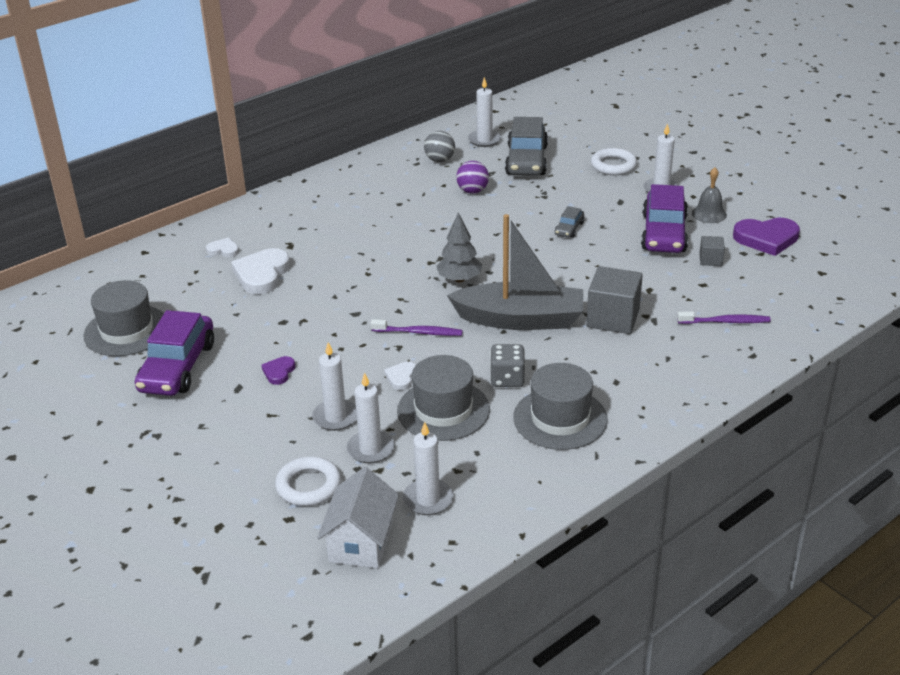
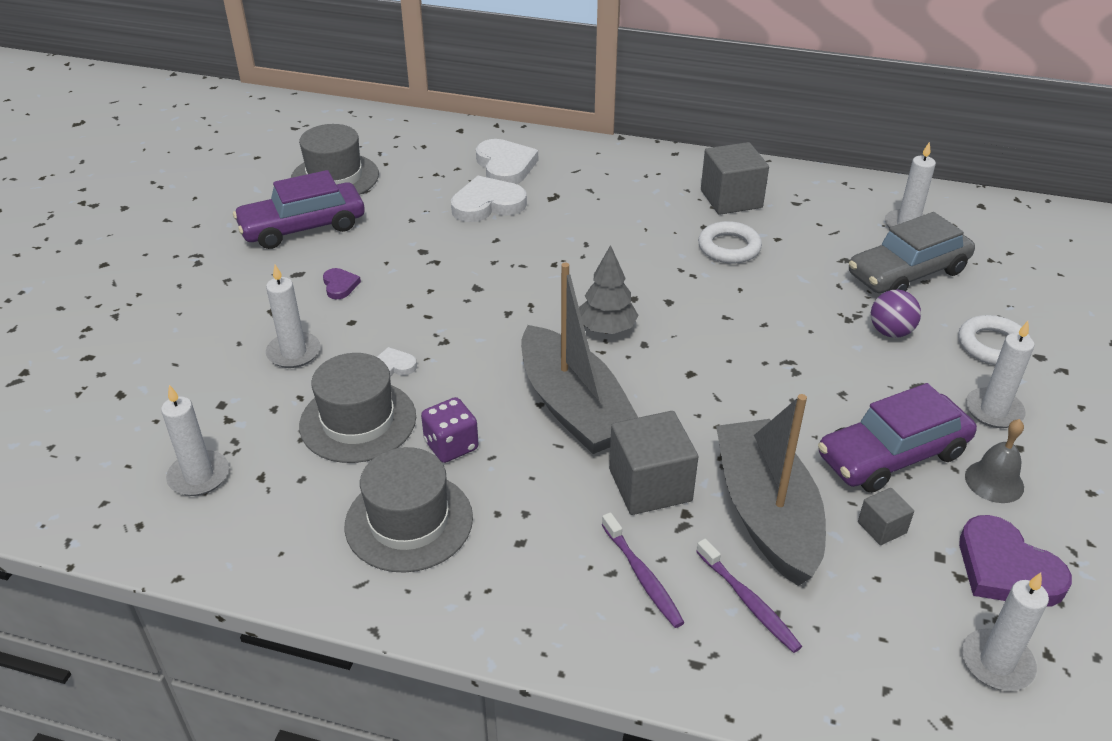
camera: 55 degrees right, 5 degrees up
white heart [206,238,239,257] -> white heart [476,139,538,184], size x1.94
purple heart [262,356,295,385] -> purple heart turned 90 degrees clockwise [323,268,361,299]
white ring [275,456,341,506] -> white ring moved to [698,221,762,264]
white house [317,467,399,569] -> none
white candle [346,373,394,463] -> white candle moved to [962,572,1049,691]
purple toothbrush [370,319,463,336] -> purple toothbrush moved to [602,512,685,628]
grey ball [424,131,455,162] -> none
purple ball [456,161,489,193] -> purple ball moved to [871,289,921,338]
grey dice [490,344,525,387] -> purple dice [421,397,479,463]
grey car [555,206,584,238] -> none
none -> grey cube [701,142,769,215]
none -> grey boat [716,394,826,586]

